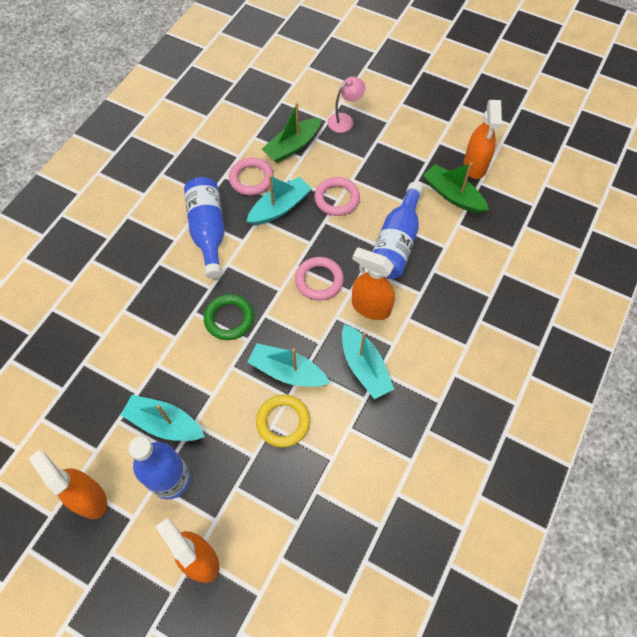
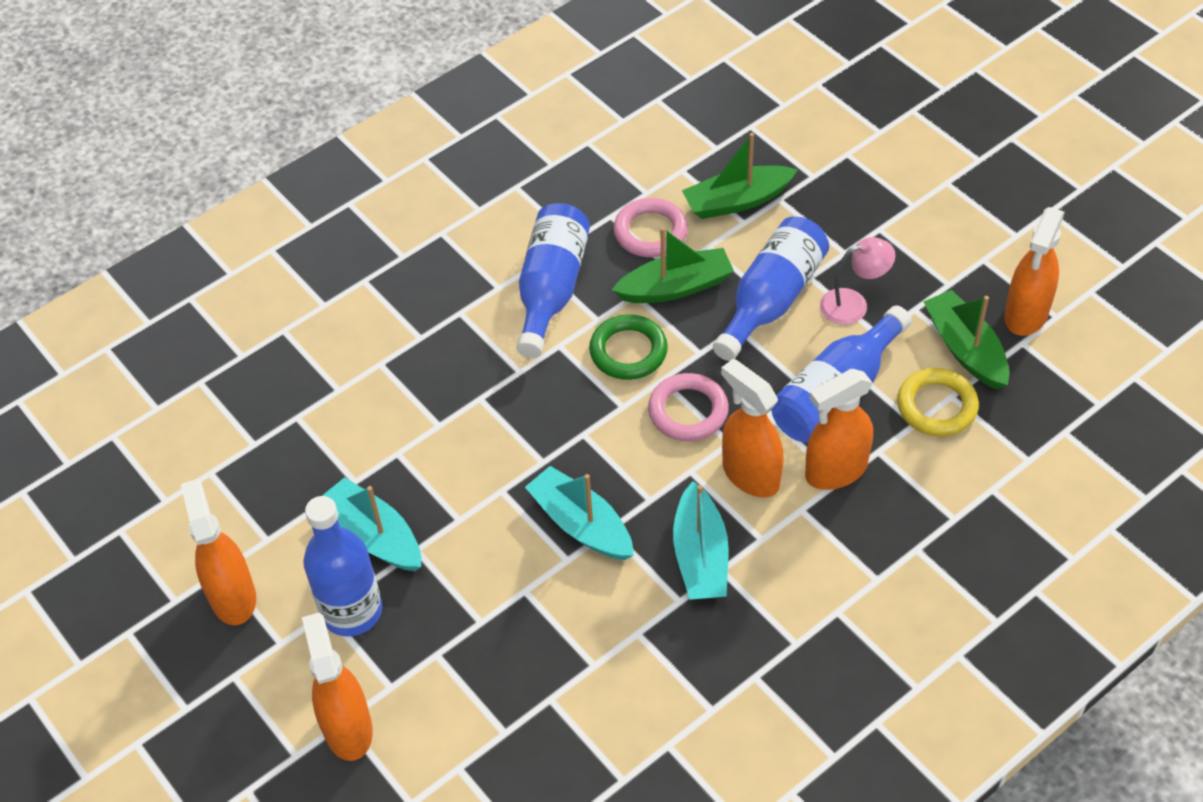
camera: 25 degrees right, 10 degrees down
green ring [204,294,254,340] -> green ring moved to [589,314,668,380]
turquoise boat [246,175,312,225] -> green boat [612,227,734,303]
yellow ring [256,395,310,447] -> yellow ring moved to [897,368,979,436]
pink ring [314,177,360,216] -> blue bottle [713,216,829,361]
pink lamp [327,77,365,133] -> pink lamp moved to [820,237,895,325]
none -> orange spray bottle [805,369,873,490]

